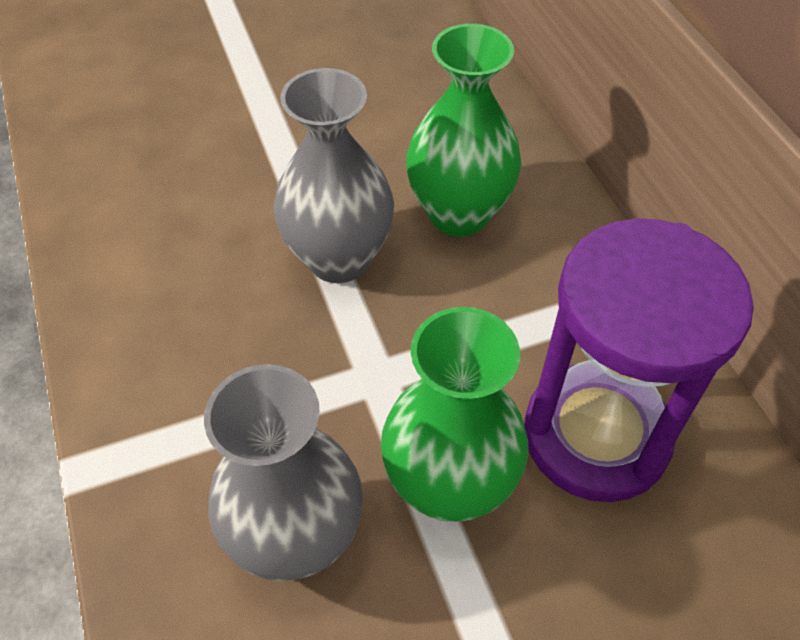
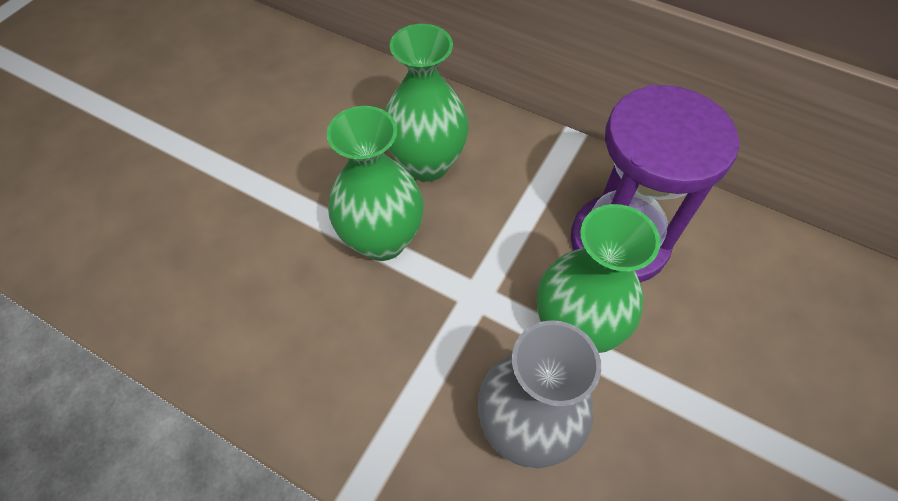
camera: 40 degrees left, 5 degrees up
grey vase [273,68,394,283] -> green vase [327,106,424,261]

